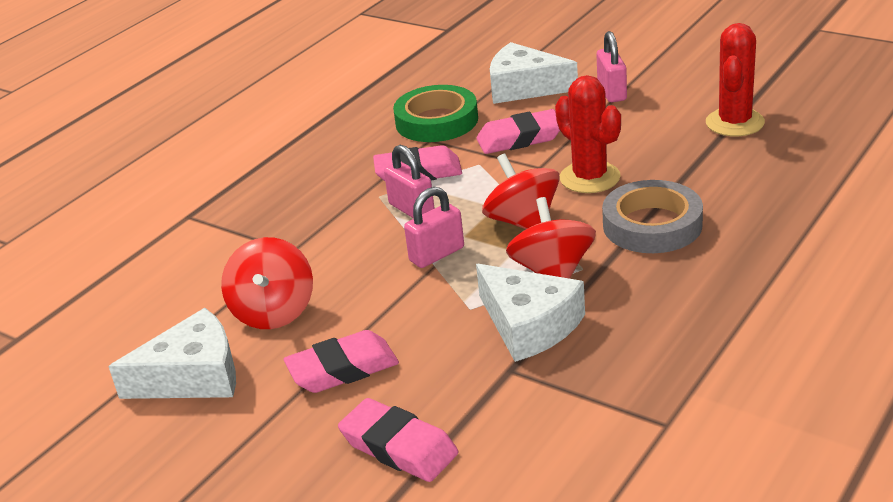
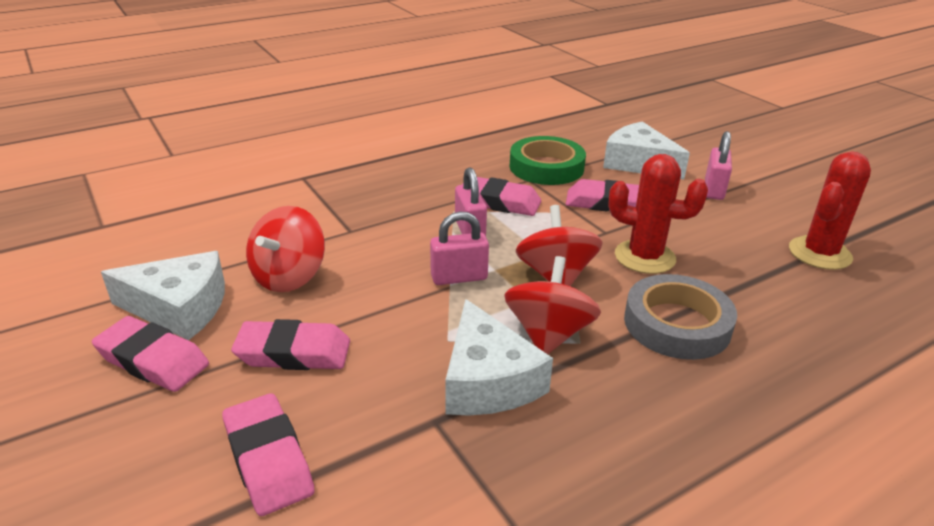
camera: 20 degrees right, 0 degrees up
red cactus [555,75,621,193] -> red cactus turned 60 degrees counterclockwise [608,154,708,274]
none -> pink eraser [92,316,209,392]

